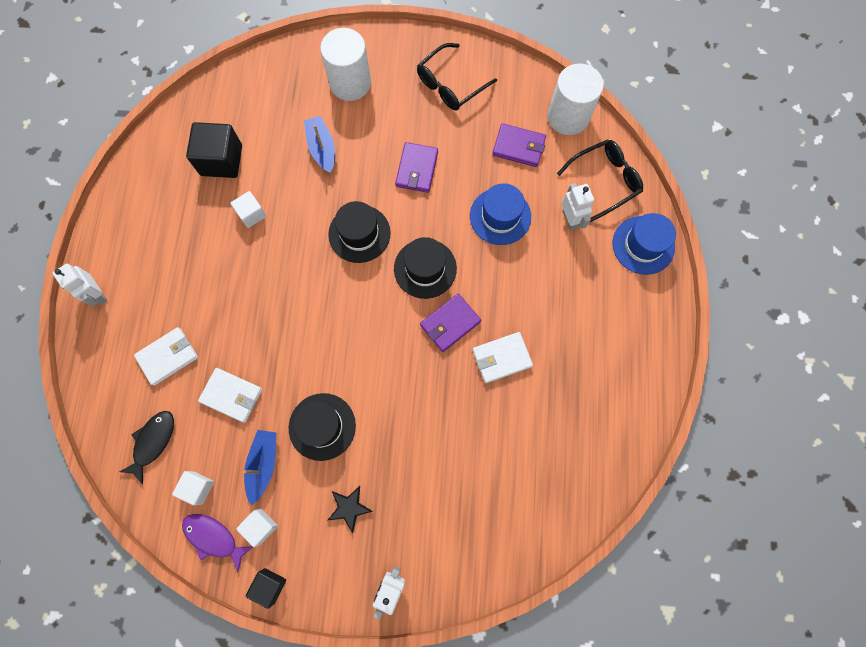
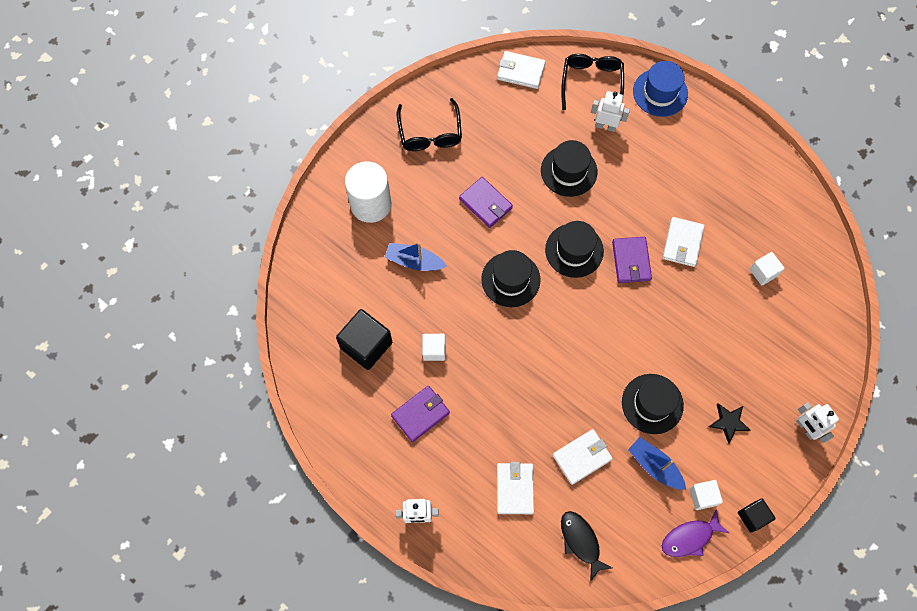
camera: 55 degrees left, 5 degrees down
white cube [172,471,214,505] -> white cube moved to [750,252,785,285]
blue hat [470,183,531,245] -> black hat [541,140,597,197]
purple wallet [492,123,546,167] -> purple wallet moved to [391,386,450,442]
white cylinder [547,63,604,135] -> white wallet [497,51,546,89]

